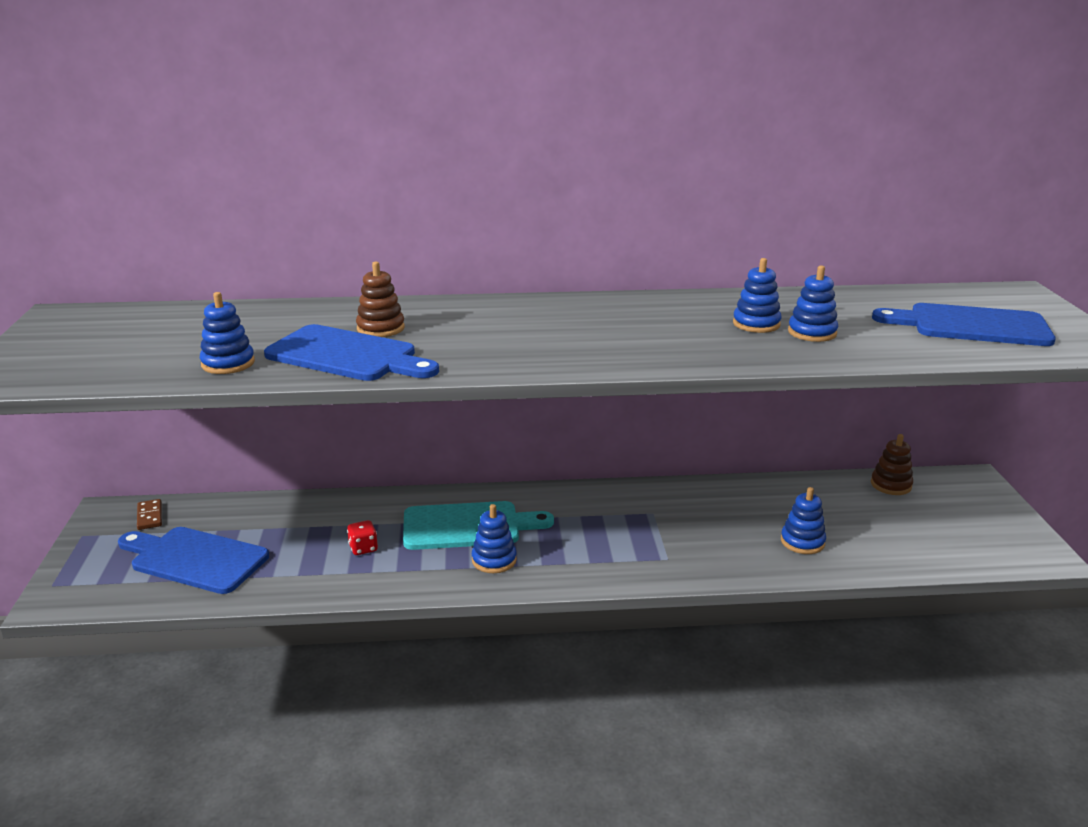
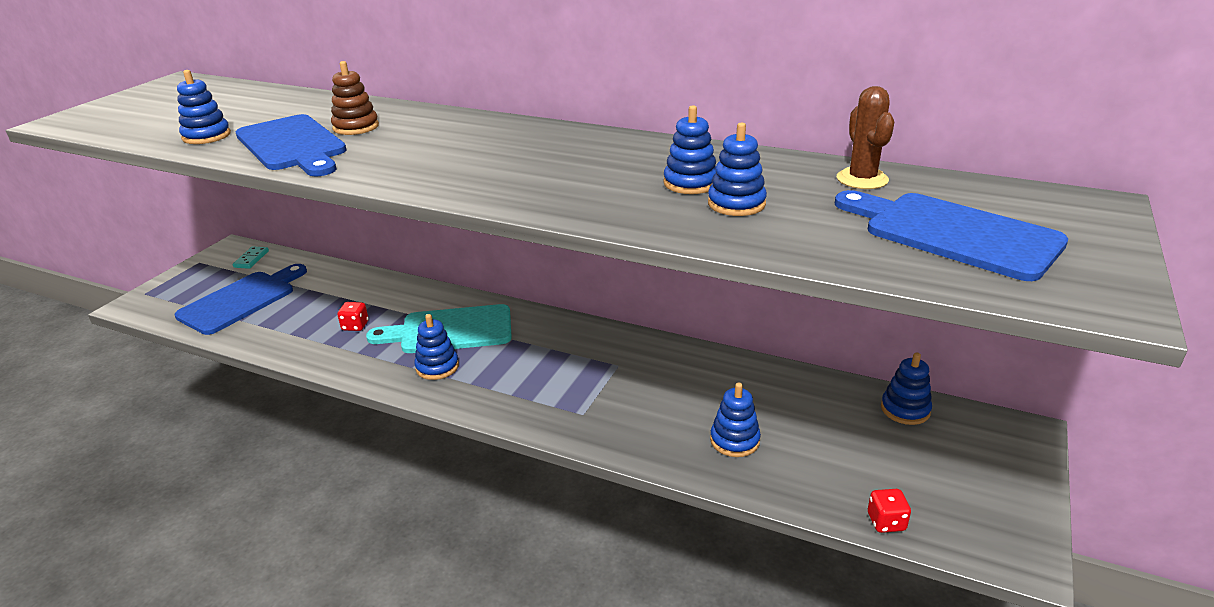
camera: 30 degrees right, 5 degrees up
blue cutting board [118,527,269,594] -> blue cutting board turned 75 degrees clockwise [175,264,307,335]
brown domino [137,499,162,530] -> turquoise domino [233,246,269,269]
turquoise cutting board [403,501,554,550] -> turquoise cutting board turned 150 degrees clockwise [366,304,512,353]
brown stacking toy [871,434,913,495] -> blue stacking toy [881,352,932,425]
none -> brown cactus [837,86,894,189]
none -> red dice [868,489,911,533]

